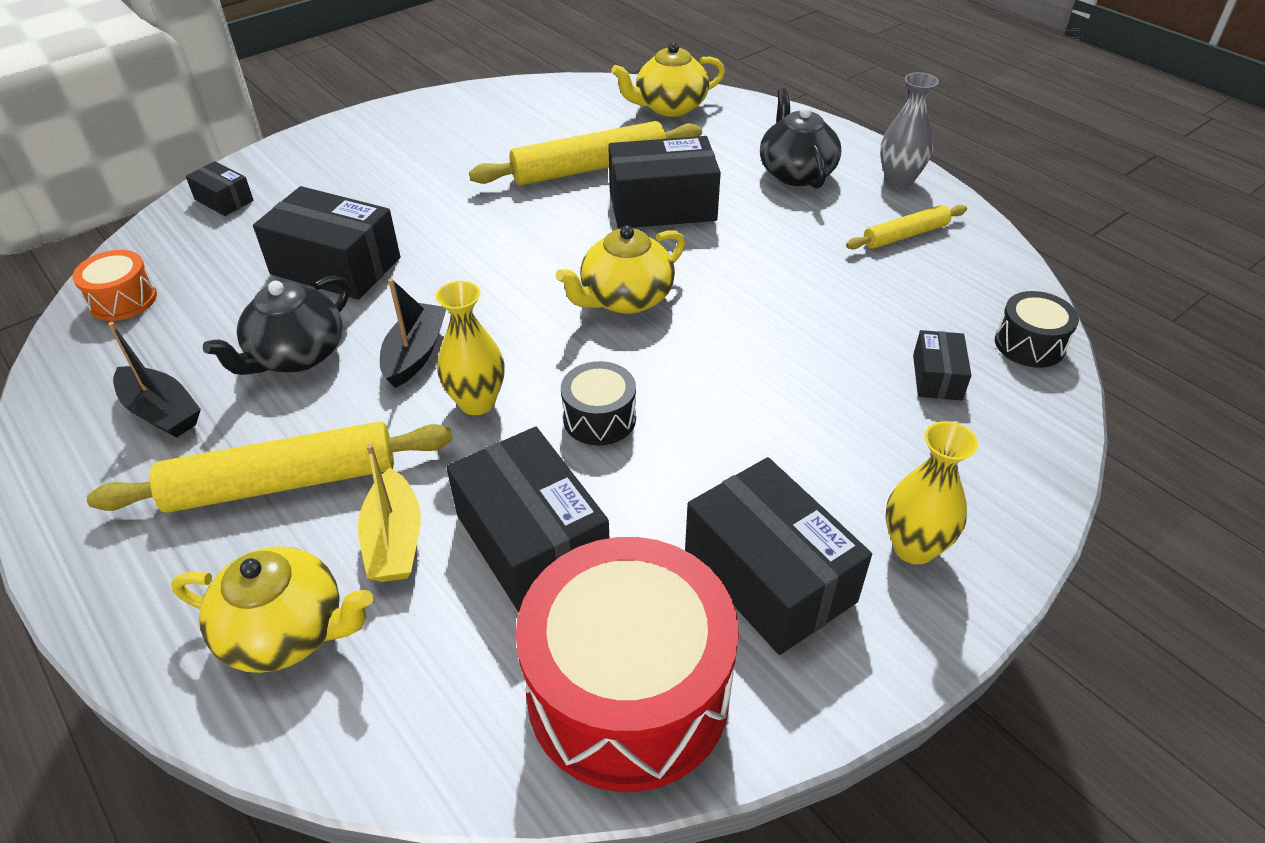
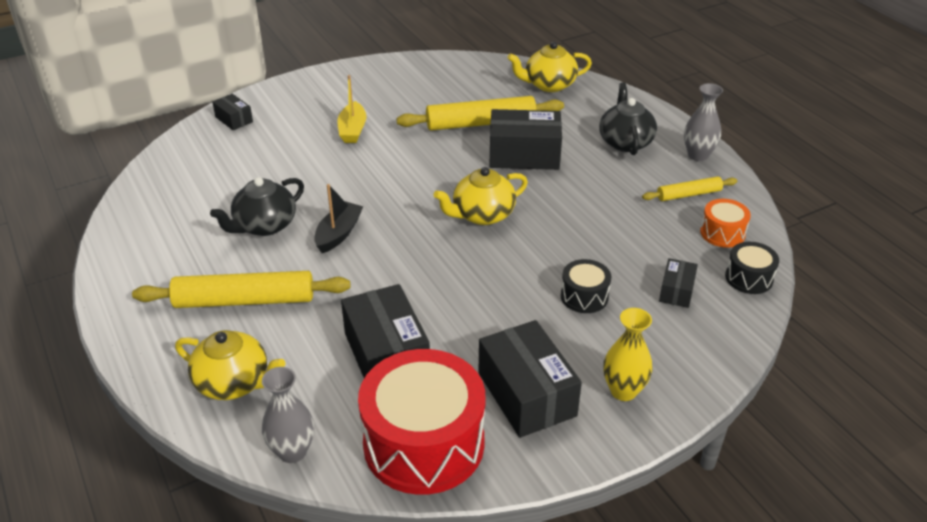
camera: 10 degrees right, 5 degrees down
orange drum [72,250,157,321] -> orange drum moved to [700,199,751,248]
black boat [108,322,201,438] -> none
black box [253,186,400,299] -> none
yellow boat [358,444,421,582] -> yellow boat moved to [337,75,366,143]
yellow vase [436,281,504,415] -> none
black drum [561,361,636,445] -> black drum moved to [561,259,611,313]
none -> grey vase [262,367,314,463]

